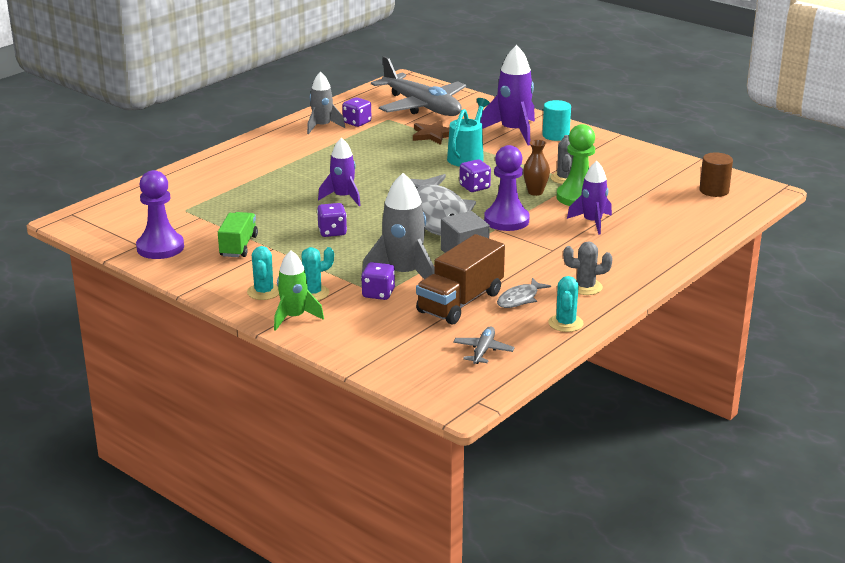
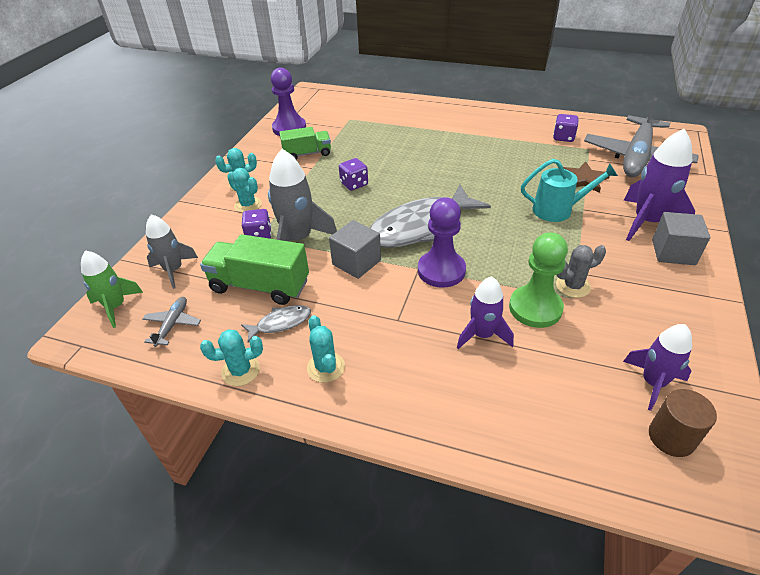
camera: 70 degrees right, 15 degrees up
green rocket [274,250,324,331] -> green rocket moved to [81,250,143,328]
grey rocket [307,71,345,134] -> grey rocket moved to [146,214,198,289]
purple rocket [318,138,361,206] -> purple rocket moved to [623,324,692,411]
brown truck [416,234,505,325] -> green truck [200,234,309,305]
grey plane [453,326,515,364] -> grey plane turned 75 degrees counterclockwise [142,297,201,347]
purple dice [459,159,491,192] -> none
grey fish [497,278,551,308] -> grey fish turned 135 degrees clockwise [241,305,311,343]
brown vase [523,140,550,196] -> none
turquoise cylinder [542,100,571,141] -> grey cube [652,212,710,265]
grey cactus [563,241,613,295] -> turquoise cactus [307,315,345,383]

